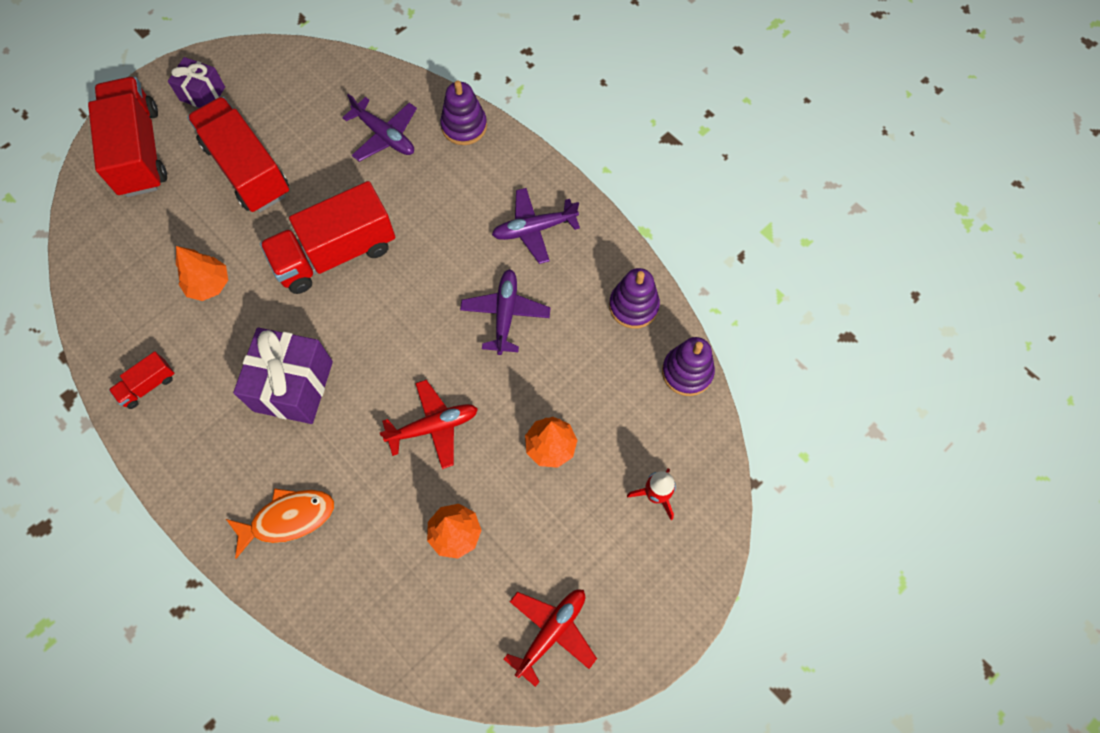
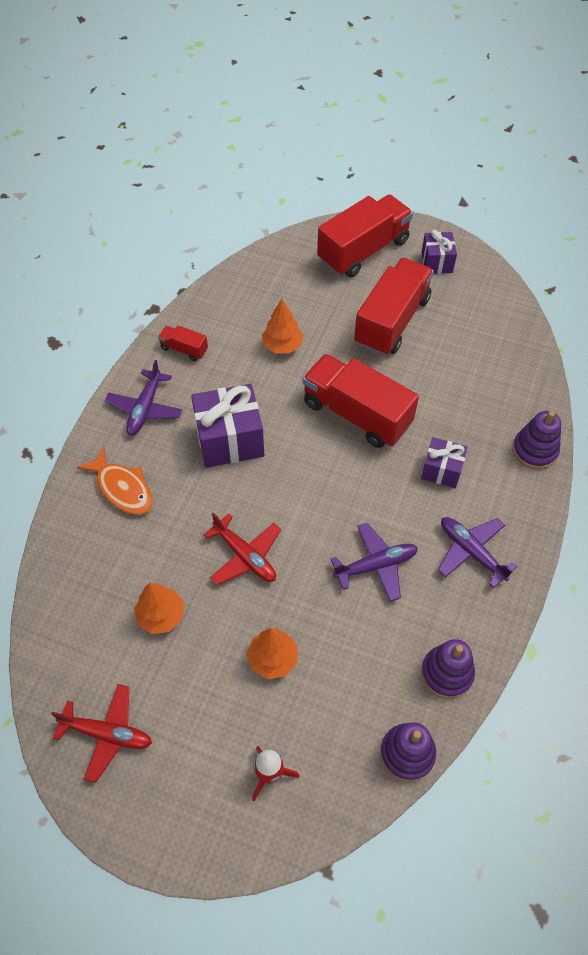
camera: 65 degrees right, 10 degrees down
purple plane [342,94,417,162] -> purple plane moved to [105,360,183,435]
none -> purple gift [421,437,468,488]

